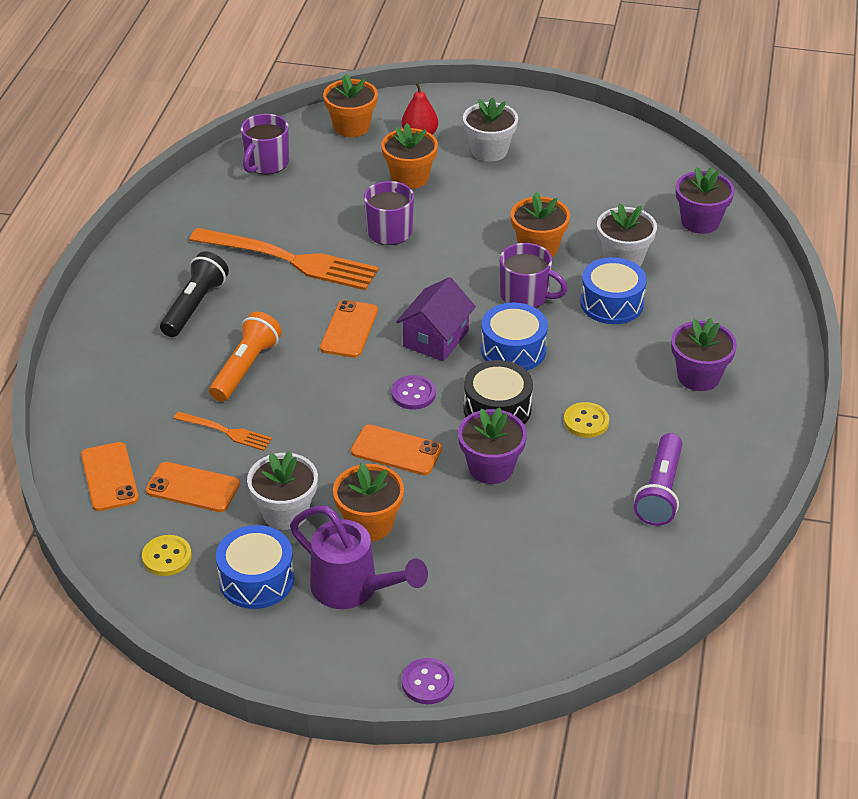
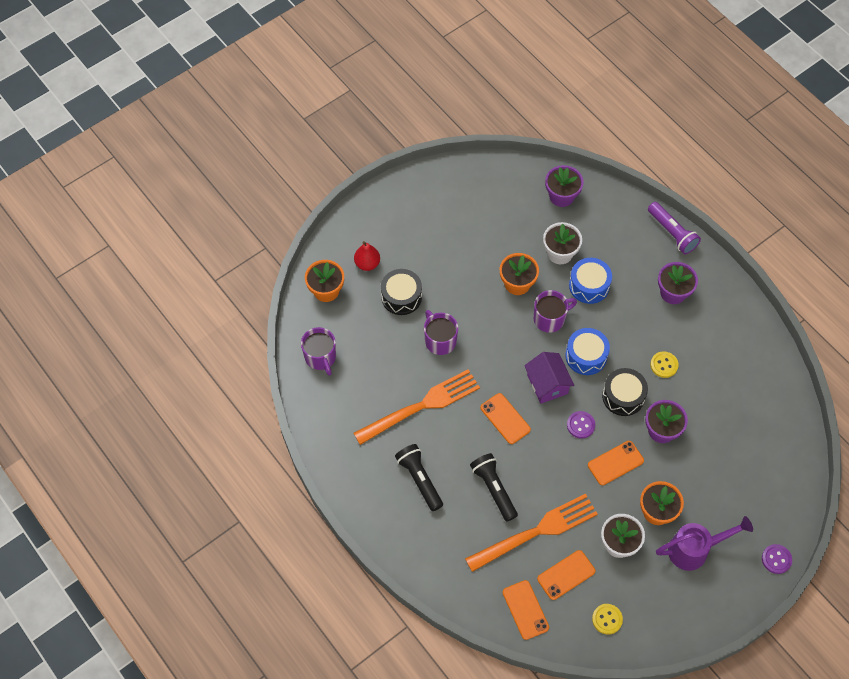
camera: 50 degrees left, 20 degrees up
orange phone [81,442,139,511] -> orange phone turned 45 degrees clockwise [503,580,549,640]
orange fork [174,411,272,451] -> orange fork [465,493,598,572], size x2.10
orange flashlight [209,312,282,402] -> black flashlight [470,453,518,522]
blue drum [216,525,294,609] -> none
orange flower pot [381,123,438,189] -> black drum [381,269,422,315]
white flower pot [463,98,518,162] -> none
purple flashlight [634,433,682,526] -> purple flashlight moved to [648,202,701,254]

